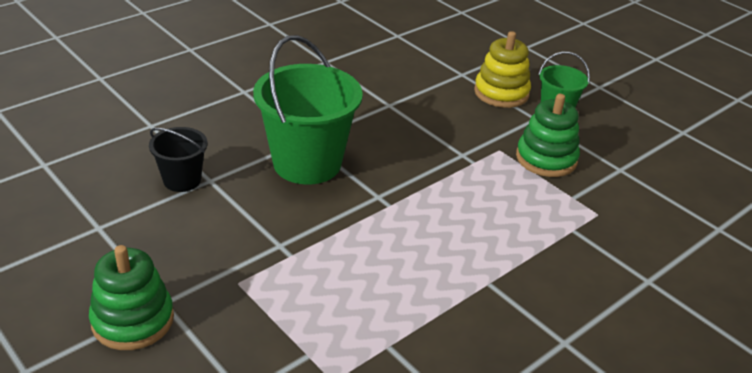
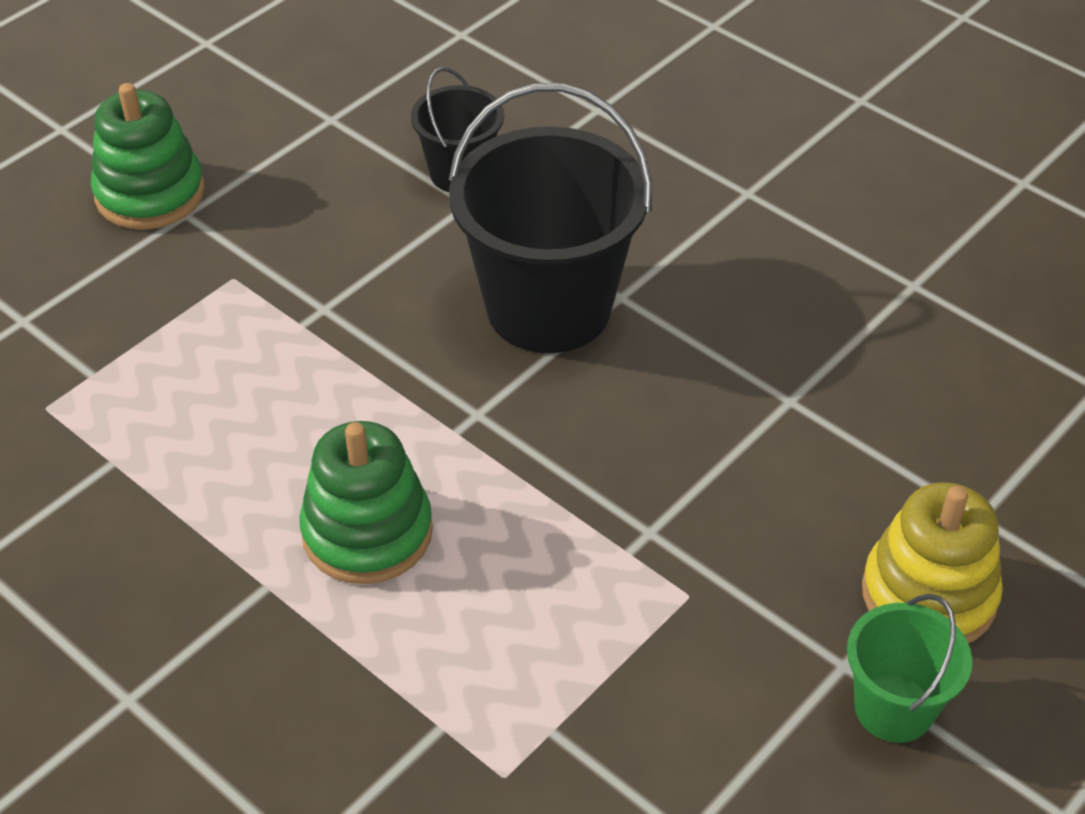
camera: 85 degrees right, 10 degrees up
green bucket [253,35,363,185] -> black bucket [448,83,652,353]
green stacking toy [516,94,580,177] -> green stacking toy moved to [299,421,433,584]

